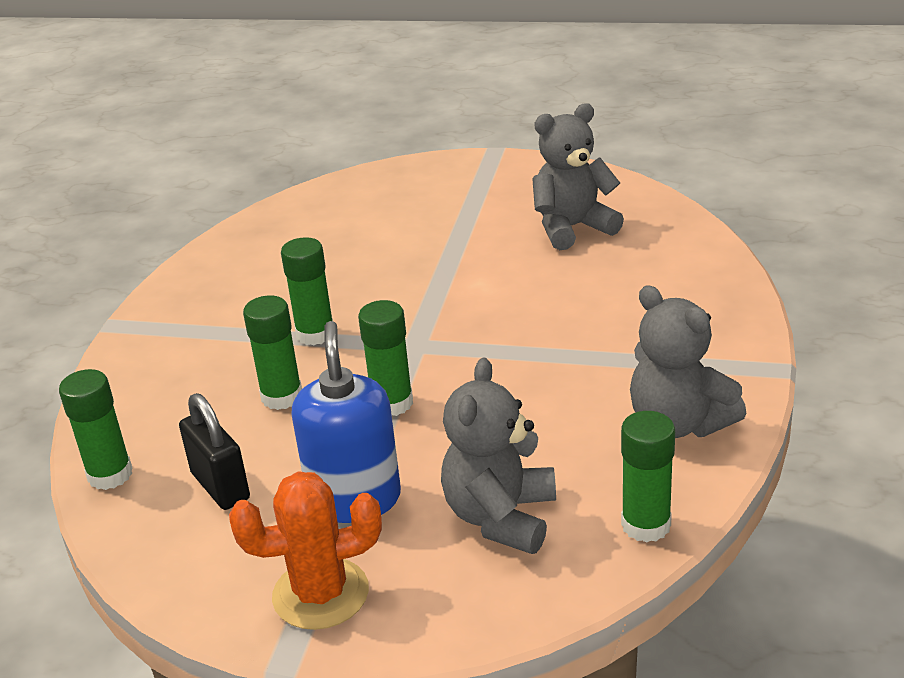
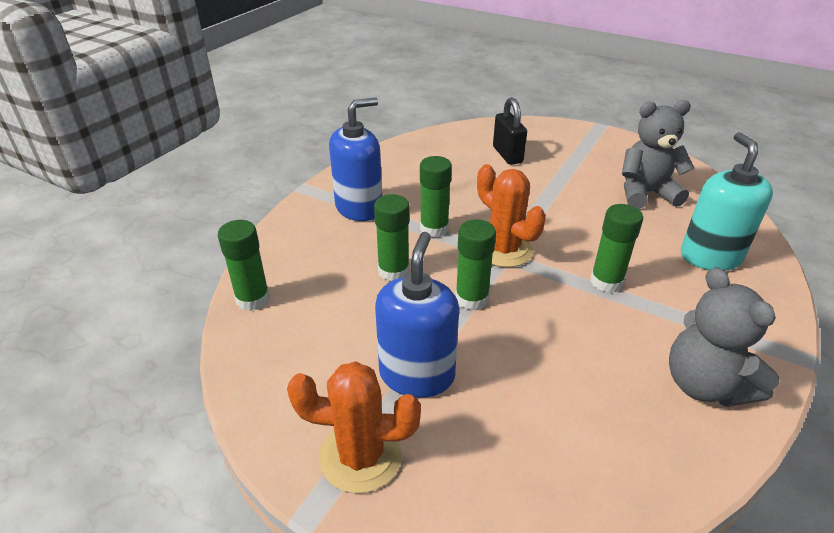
camera: 15 degrees right, 5 degrees up
black padlock [179,393,250,510] -> black padlock moved to [493,97,527,165]
grey teddy bear [441,358,556,554] -> none
green glue stick [621,411,675,543] -> green glue stick moved to [590,204,643,293]
none -> blue soap dispenser [329,98,382,221]
none -> orange cactus [477,164,546,267]
none -> turquoise soap dispenser [681,132,773,271]

